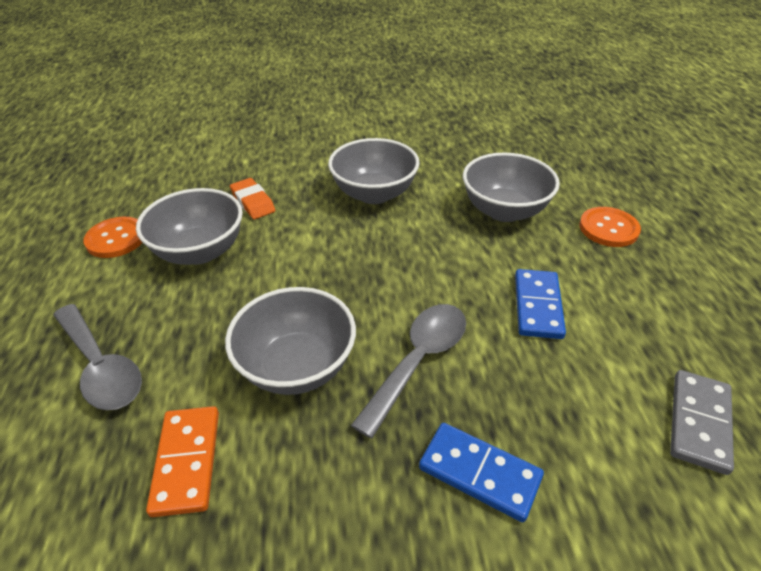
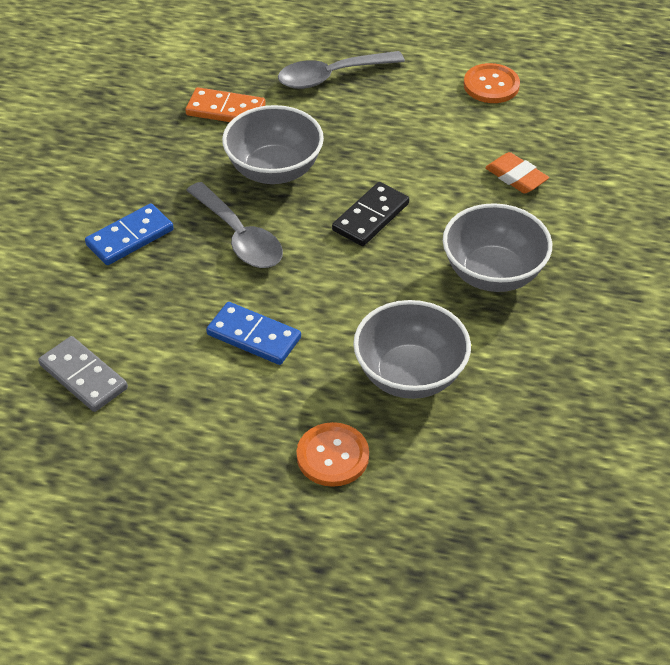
camera: 110 degrees right, 5 degrees up
grey bowl [136,188,243,265] -> none
orange eraser [230,178,275,219] -> orange eraser turned 60 degrees clockwise [485,152,549,193]
none -> black domino [332,182,409,246]

